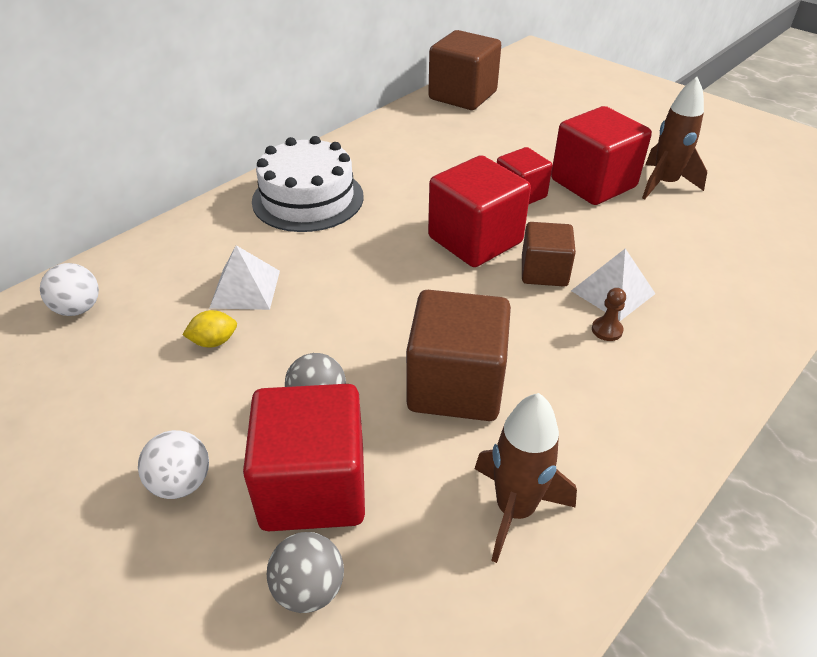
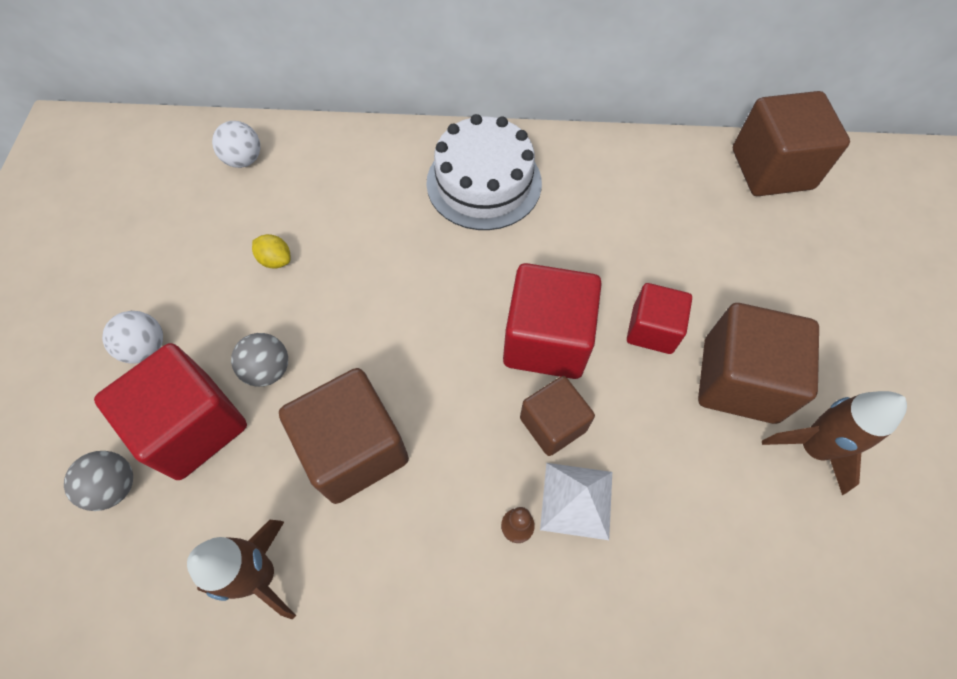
camera: 50 degrees right, 20 degrees up
white pyramid [210,245,280,310] -> none
red cube [551,106,652,205] -> brown cube [698,303,819,424]

